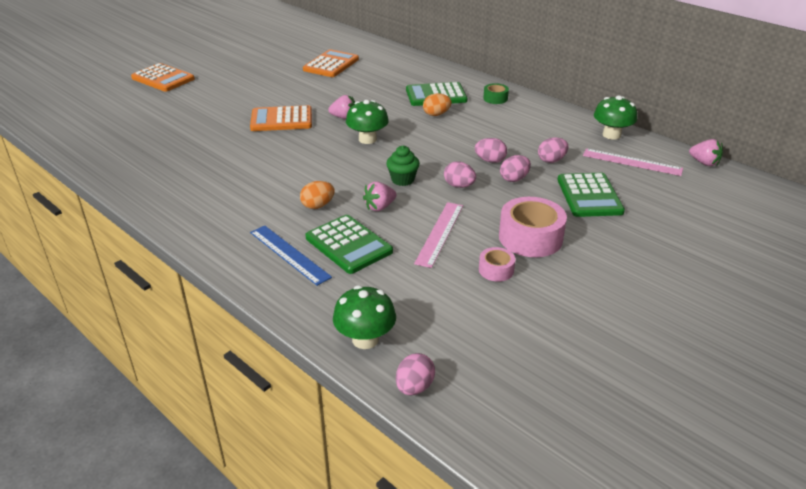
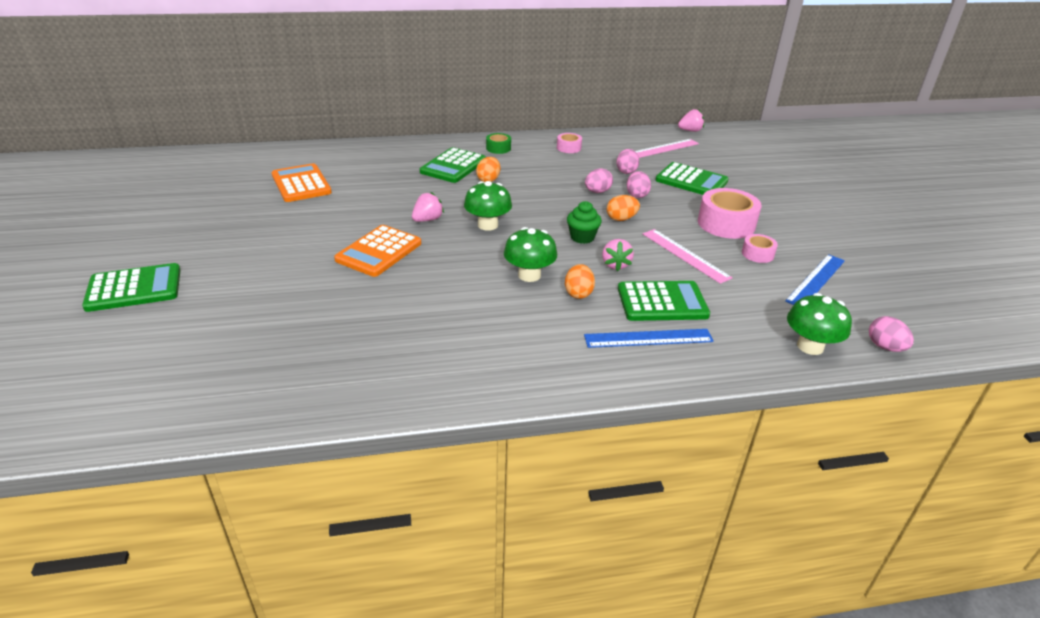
camera: 55 degrees left, 0 degrees up
orange calculator [131,63,195,92] -> green calculator [82,263,181,312]
pink egg [444,161,476,188] -> orange egg [607,195,640,221]
green mushroom [594,96,637,140] -> green mushroom moved to [504,227,557,282]
none -> pink tape [557,133,582,153]
none -> blue ruler [785,254,845,305]

